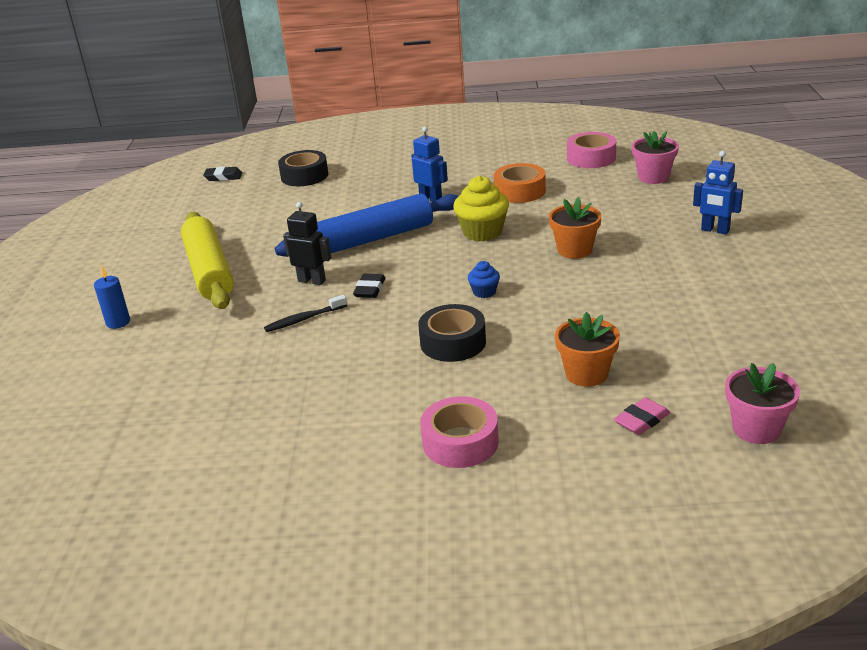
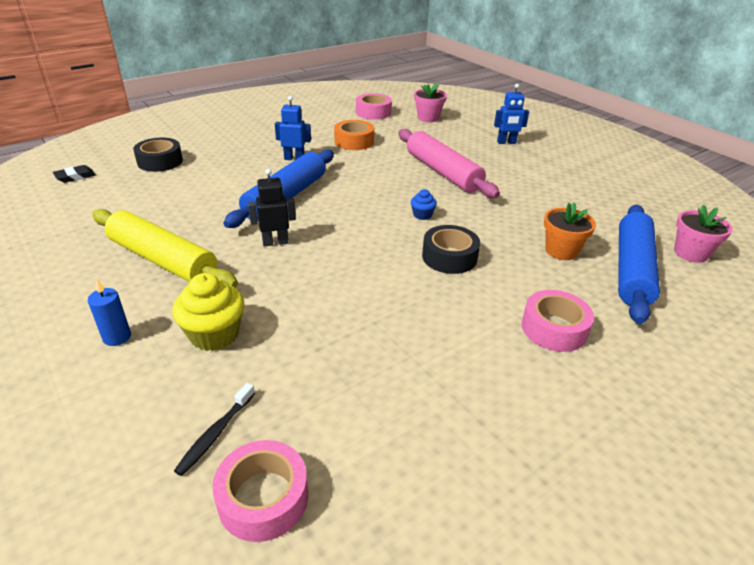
camera: 40 degrees left, 5 degrees up
black toothbrush [264,295,347,332] -> black toothbrush moved to [174,383,255,476]
black eraser [353,274,385,298] -> none
yellow cupcake [453,176,509,241] -> yellow cupcake moved to [172,273,244,351]
orange flower pot [549,197,601,259] -> pink rolling pin [398,129,500,198]
pink eraser [614,398,670,435] -> blue rolling pin [618,205,660,324]
none -> pink tape [212,440,308,542]

